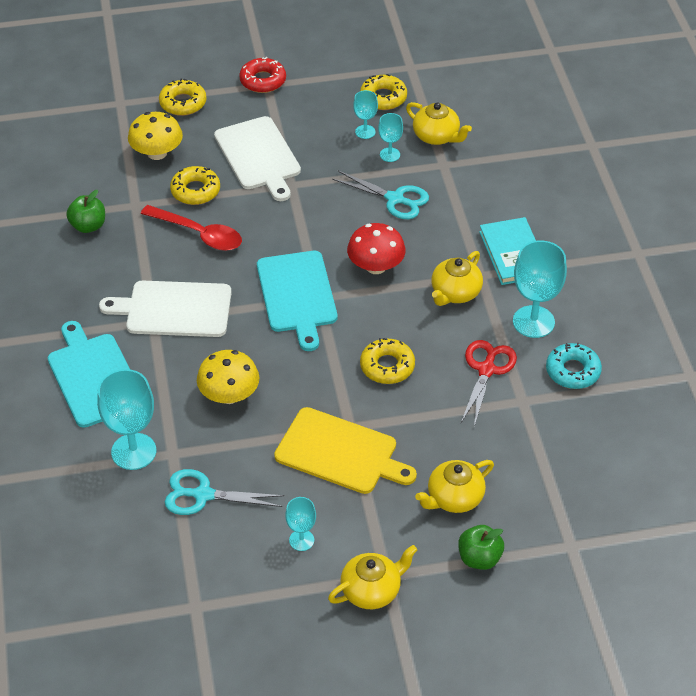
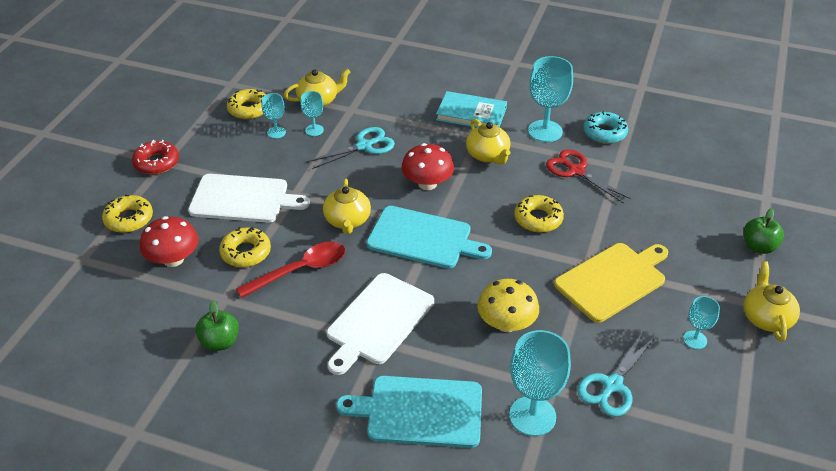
camera: 60 degrees left, 5 degrees down
yellow mushroom [128,112,183,160] -> red mushroom [140,216,199,267]
yellow teapot [415,460,494,513] -> yellow teapot moved to [323,179,371,234]

